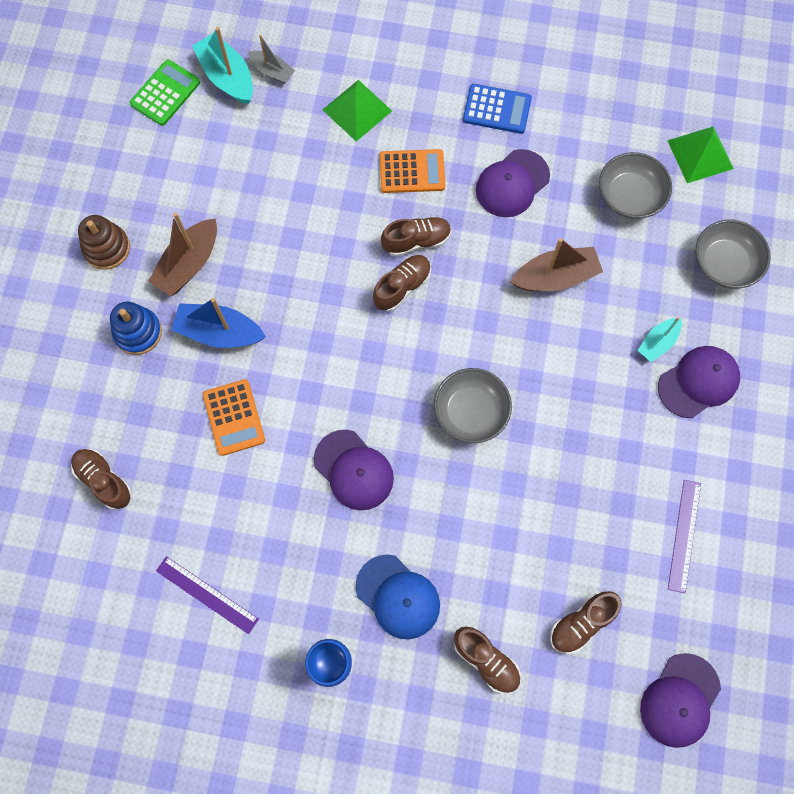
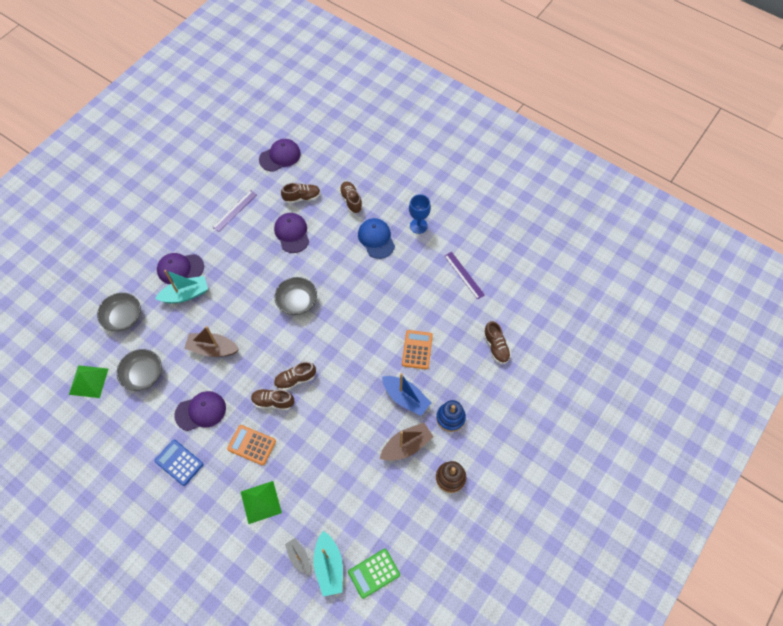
camera: 155 degrees left, 10 degrees down
purple cap [314,430,394,510] -> purple cap moved to [274,213,309,253]
turquoise boat [637,317,682,362] -> turquoise boat [155,270,208,303], size x1.65

